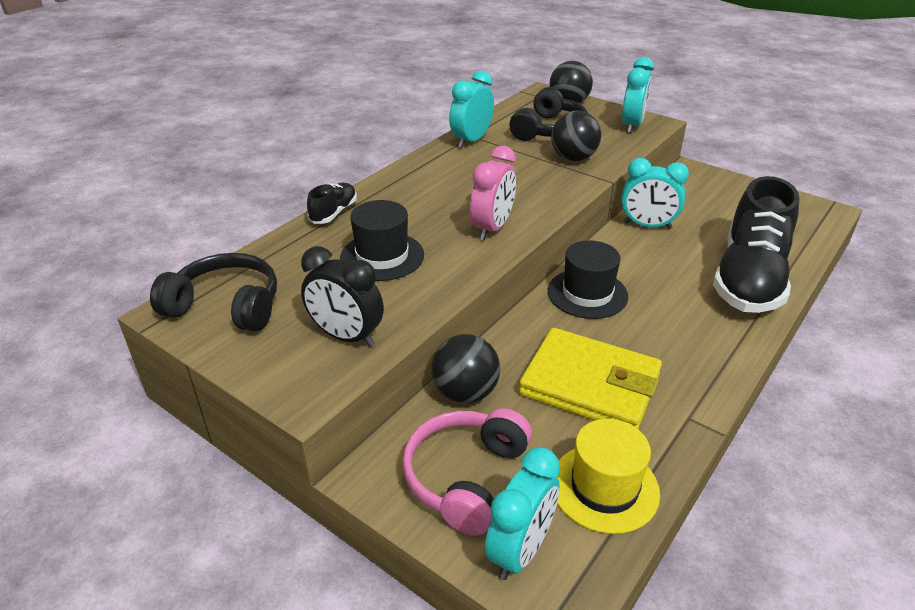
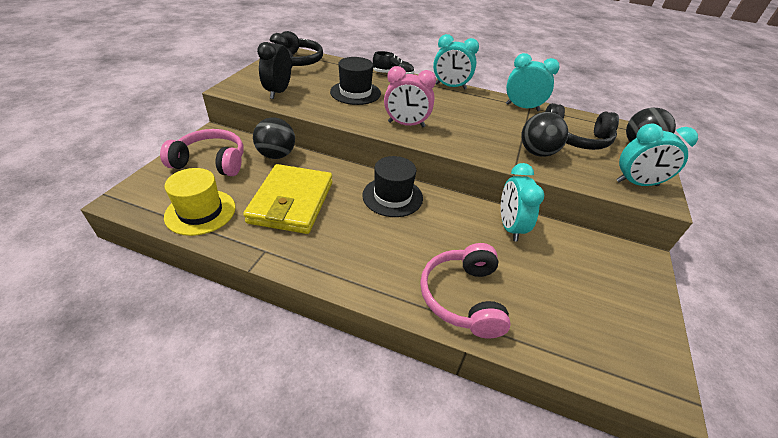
camera: 70 degrees right, 5 degrees up
turquoise clock [485,447,560,580] -> turquoise clock moved to [433,34,479,90]
black shoe [713,176,800,313] -> pink headphones [420,243,511,338]

